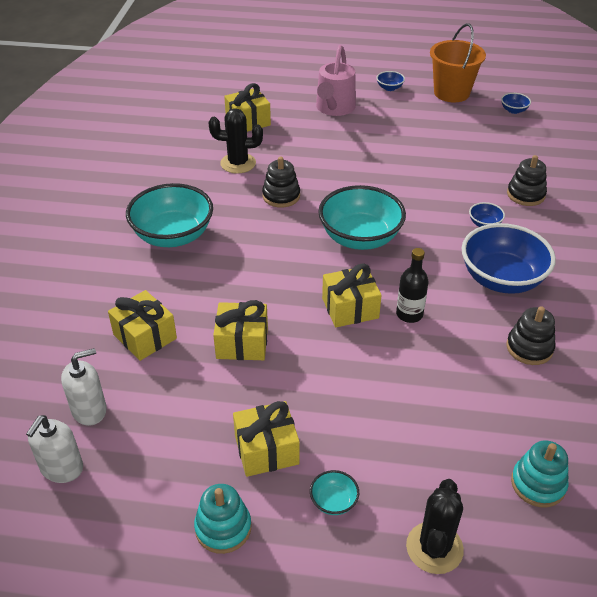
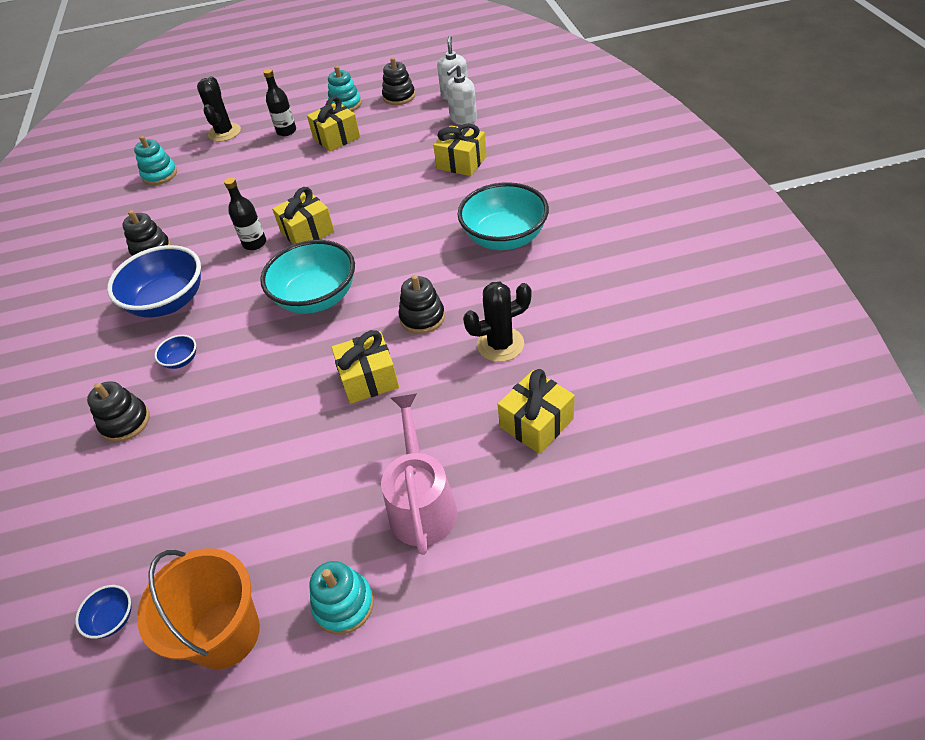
camera: 165 degrees right, 5 degrees up
yellow gift [213,300,268,360] -> yellow gift moved to [331,330,399,404]
turquoise bowl [310,470,359,515] -> black bottle [263,69,296,136]
blue bowl [376,71,405,91] -> turquoise stacking toy [310,561,374,635]
none -> black stacking toy [382,57,415,105]

